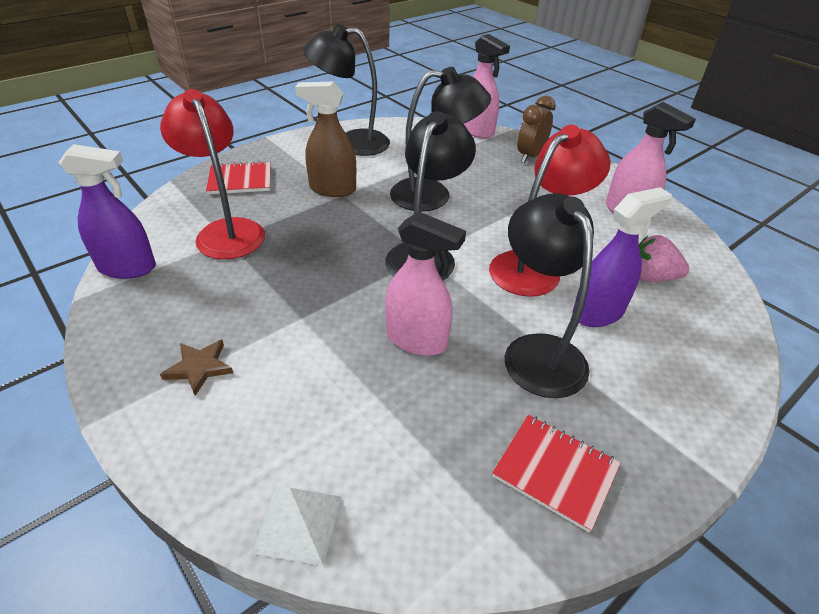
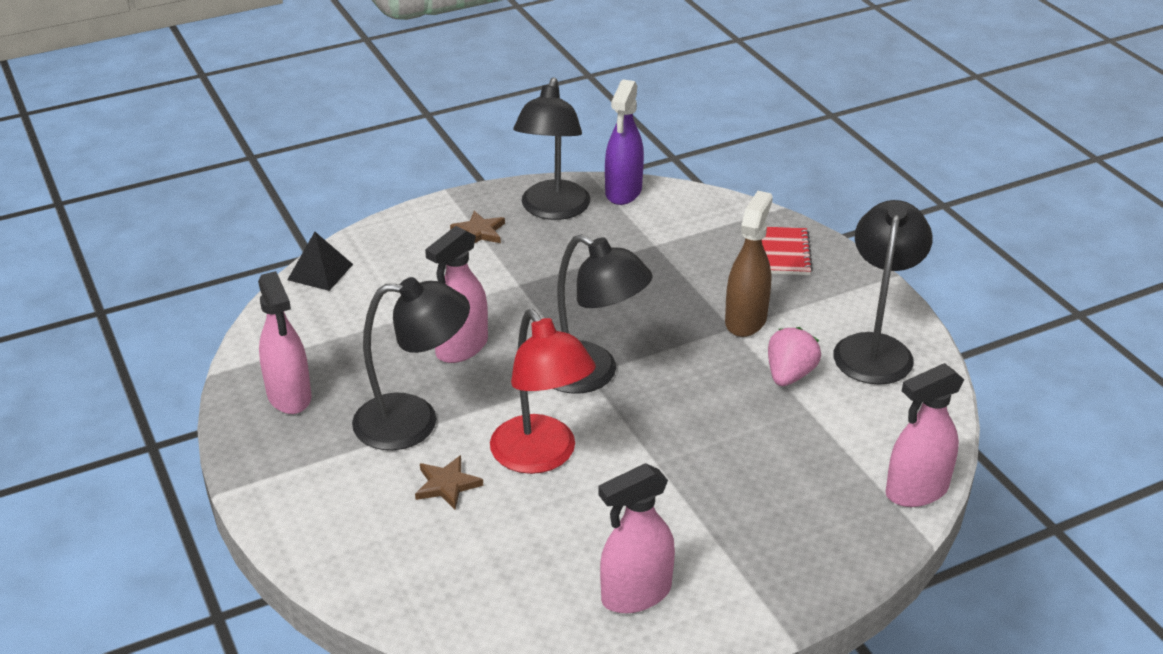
camera: 105 degrees right, 5 degrees down
red lamp [160,89,265,260] -> none
white pyramid [252,486,341,566] -> black pyramid [287,232,353,291]
black lamp [390,67,491,211] -> black lamp moved to [513,77,590,220]
red notebook [492,415,621,533] -> pink spray bottle [258,271,312,414]
brown clock [517,95,556,163] -> none
purple spray bottle [573,187,672,327] -> brown star [415,455,483,510]
pink strawberry [639,235,689,282] -> pink strawberry moved to [768,327,821,386]

